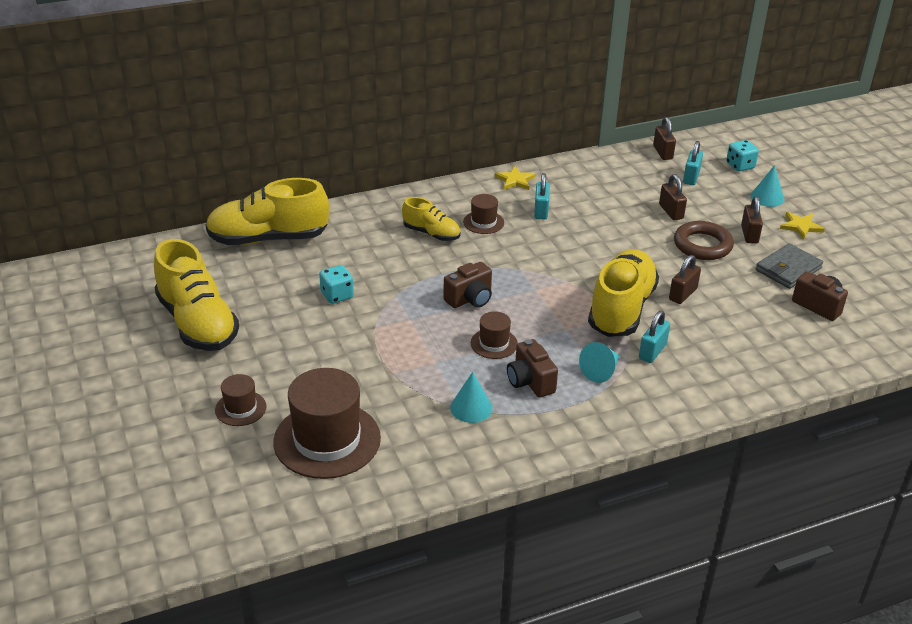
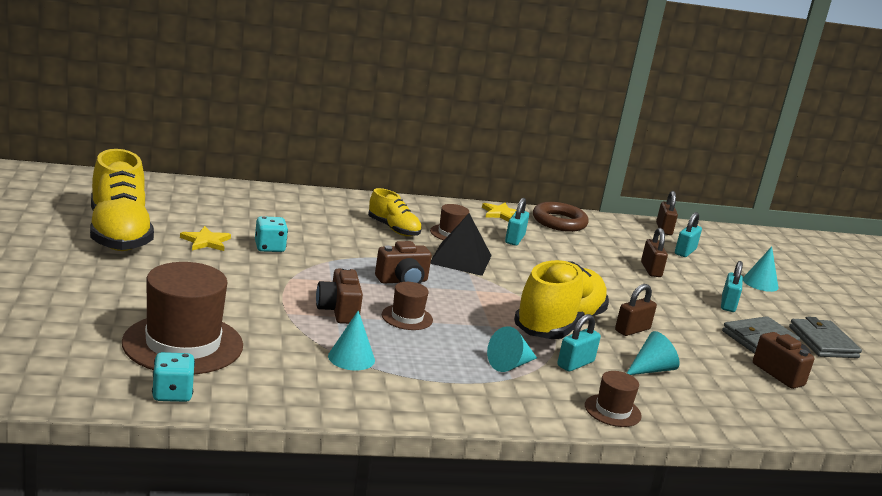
camera: 10 degrees right, 15 degrees down
yellow shoe [206,178,329,245] -> none
brown hat [215,374,267,426] -> brown hat moved to [585,371,642,427]
brown camera [507,339,558,398] -> brown camera moved to [316,266,363,324]
brown ring [674,221,734,260] -> brown ring moved to [533,202,589,232]
turquoise dice [726,140,759,172] -> turquoise dice moved to [152,352,195,402]
brown padlock [741,196,763,244] -> turquoise padlock [721,261,743,312]
yellow star [780,212,825,239] -> yellow star moved to [180,226,231,251]
none -> black pyramid [430,213,492,276]
none -> turquoise cone [627,331,680,375]
none -> grey wallet [789,317,862,358]

